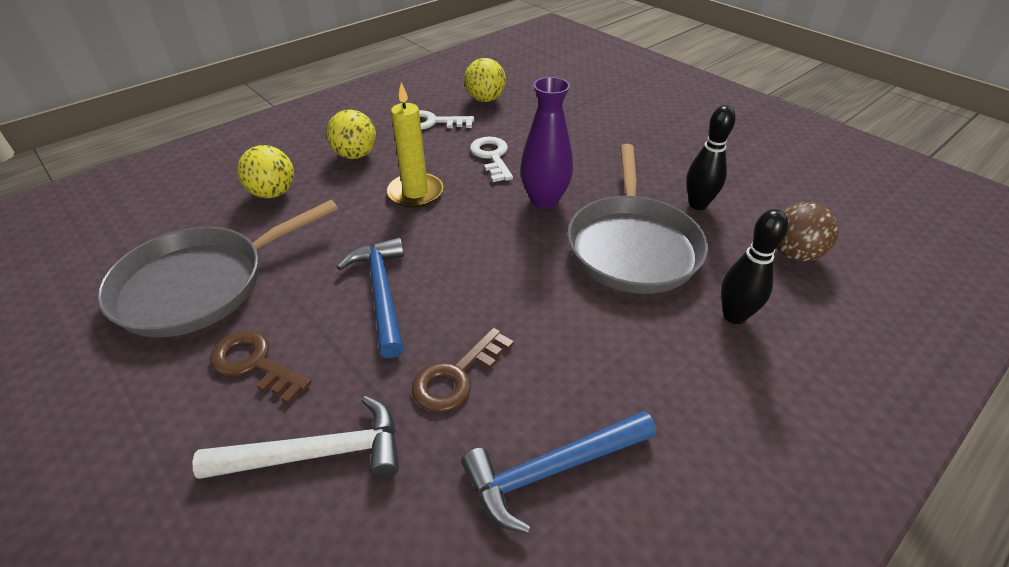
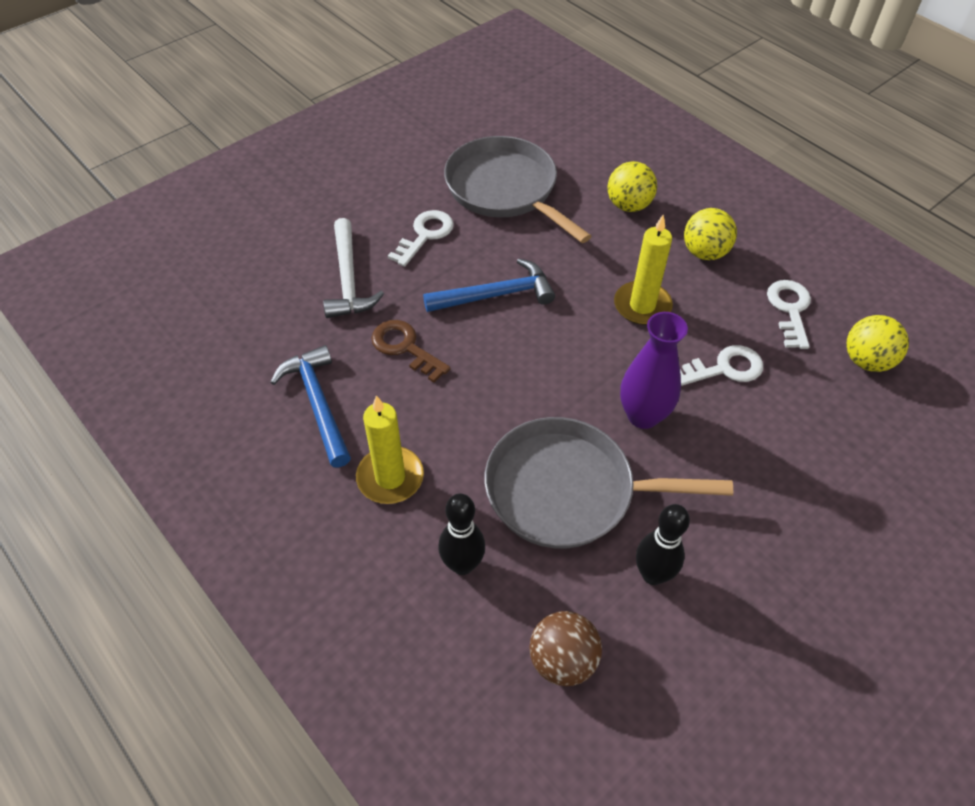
camera: 90 degrees right, 10 degrees up
brown key [210,331,311,404] -> white key [388,210,454,267]
none -> yellow candle [356,395,424,504]

